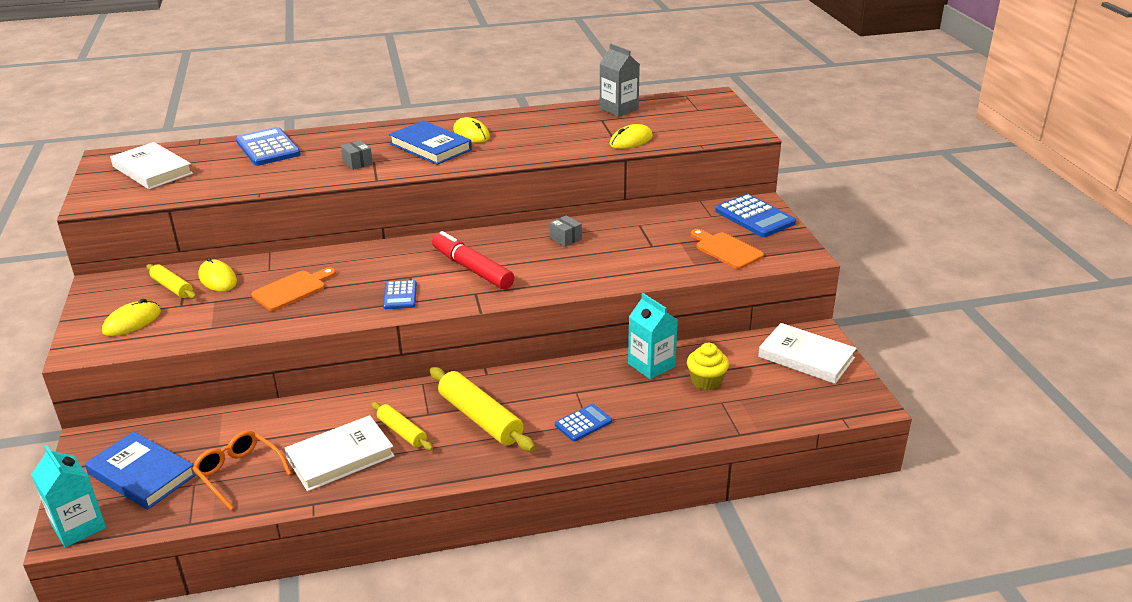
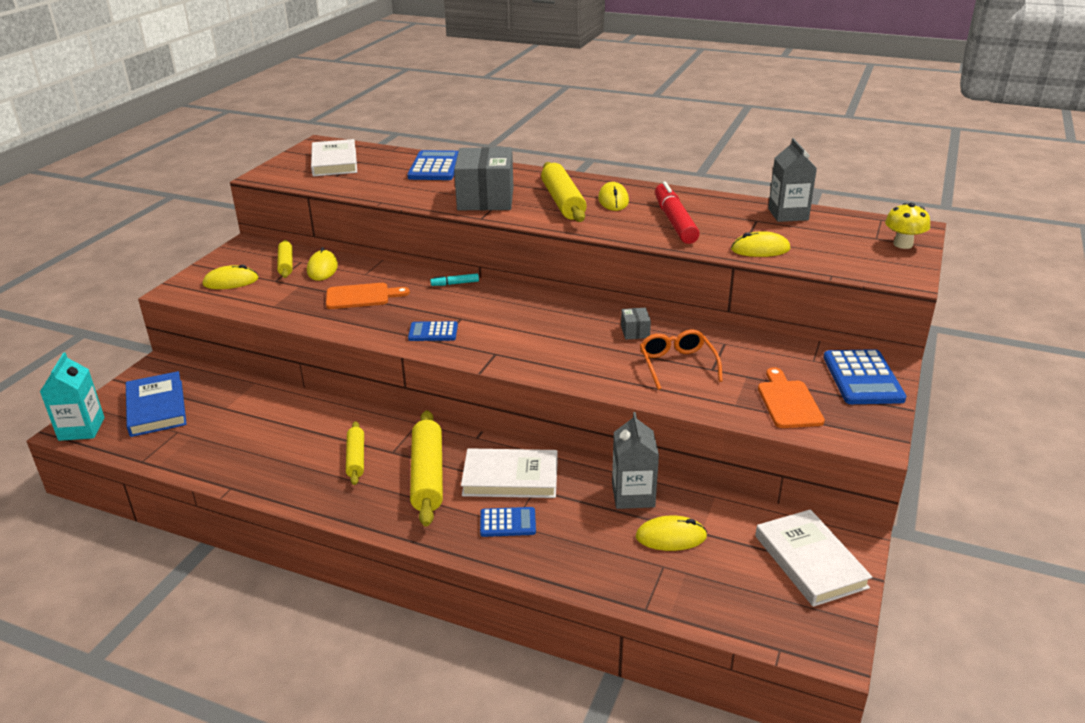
camera: 35 degrees right, 0 degrees up
orange glasses [193,430,292,510] -> orange glasses moved to [640,330,723,390]
white book [285,415,395,492] -> white book moved to [461,448,558,498]
grey box [341,140,373,170] -> grey box [454,147,513,210], size x2.41
blue calculator [383,280,417,309] -> blue calculator turned 60 degrees clockwise [408,321,458,341]
blue book [389,120,472,165] -> yellow rolling pin [541,162,587,222]
red marker [432,231,514,289] -> red marker moved to [655,181,700,244]
turquoise carton [628,293,678,379] -> grey carton [612,412,659,509]
yellow cupcake [687,343,729,390] -> yellow mouse [636,515,707,551]
none -> turquoise marker [430,273,479,286]
none -> yellow mushroom [885,203,930,249]

